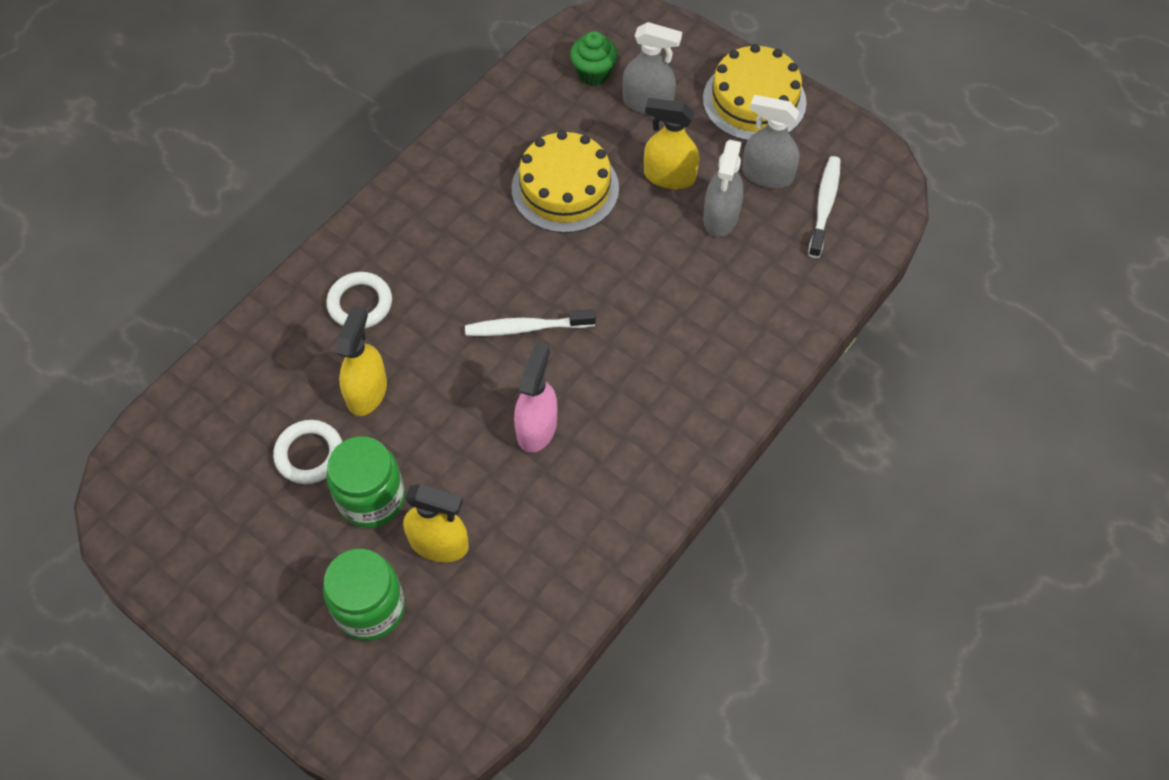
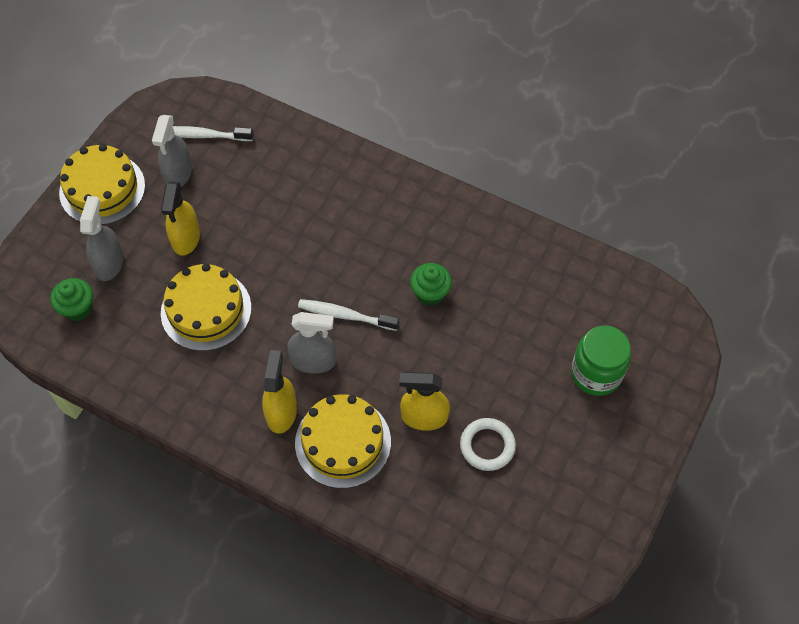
camera: 100 degrees left, 0 degrees up
white ring [326,272,392,329] -> yellow cake [295,394,391,488]
green jar [327,436,405,528] -> none
yellow spray bottle [403,484,469,562] -> yellow spray bottle moved to [262,350,297,434]
white toothbrush [465,309,596,336] -> white toothbrush turned 120 degrees clockwise [298,299,399,331]
pink spray bottle [514,343,557,453] -> green cupcake [410,263,452,306]
grey spray bottle [703,140,743,237] -> grey spray bottle moved to [287,312,336,374]

